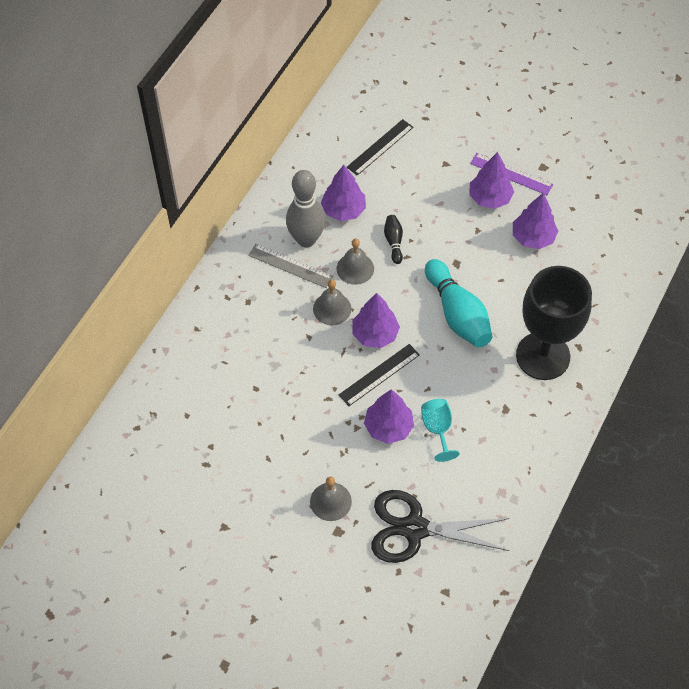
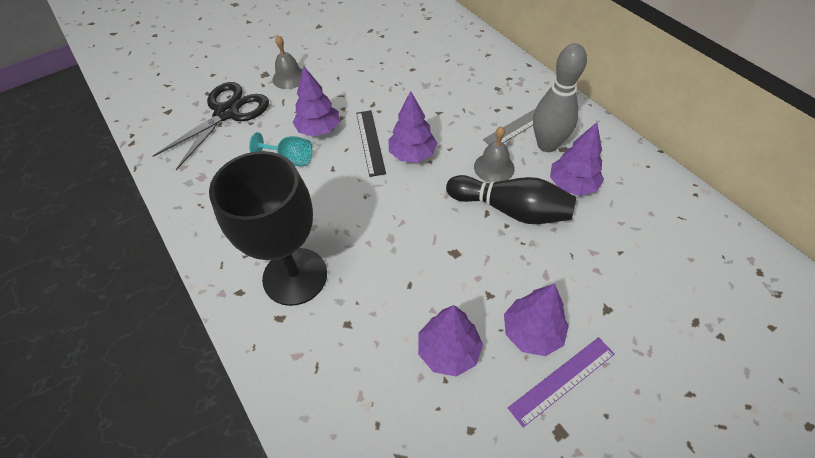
camera: 120 degrees right, 5 degrees down
grey bell [313,279,351,325] -> none
black ruler [347,119,413,176] -> none
black bowling pin [384,215,403,264] -> black bowling pin [446,175,576,224], size x2.07
turquoise bowling pin [425,259,492,348] -> none

